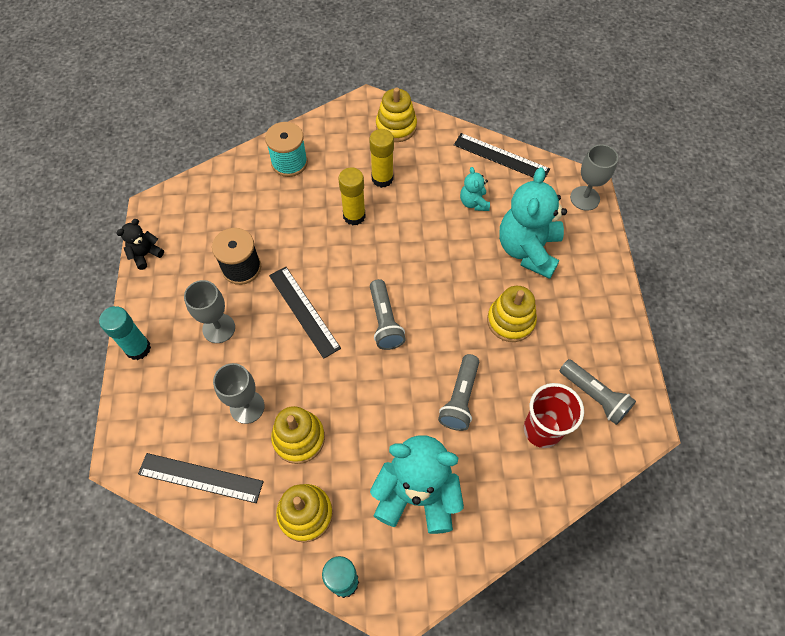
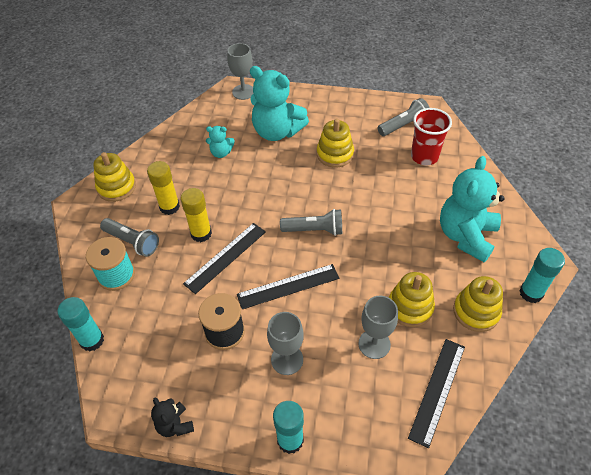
camera: 75 degrees left, 10 degrees down
grey flashlight [438,354,479,431] -> grey flashlight moved to [100,218,159,257]
black ruler [454,133,550,180] -> black ruler moved to [183,223,266,294]
none -> turquoise glue stick [57,297,104,351]

